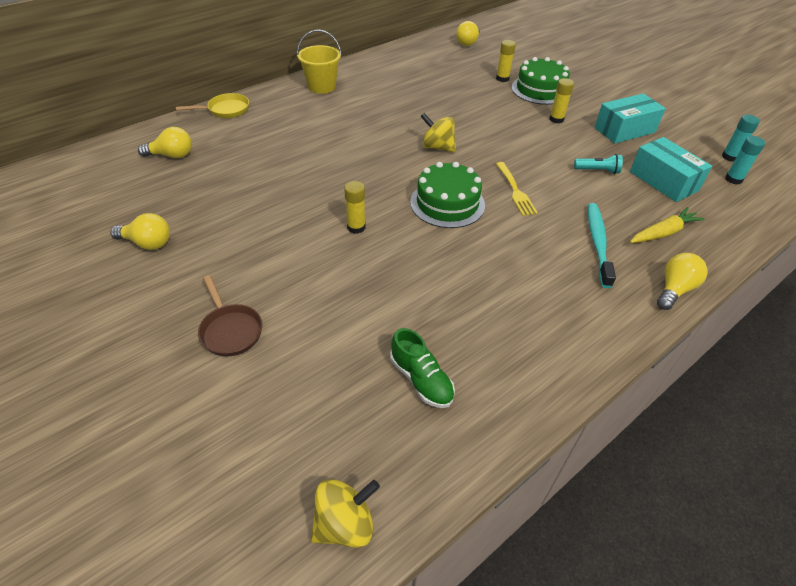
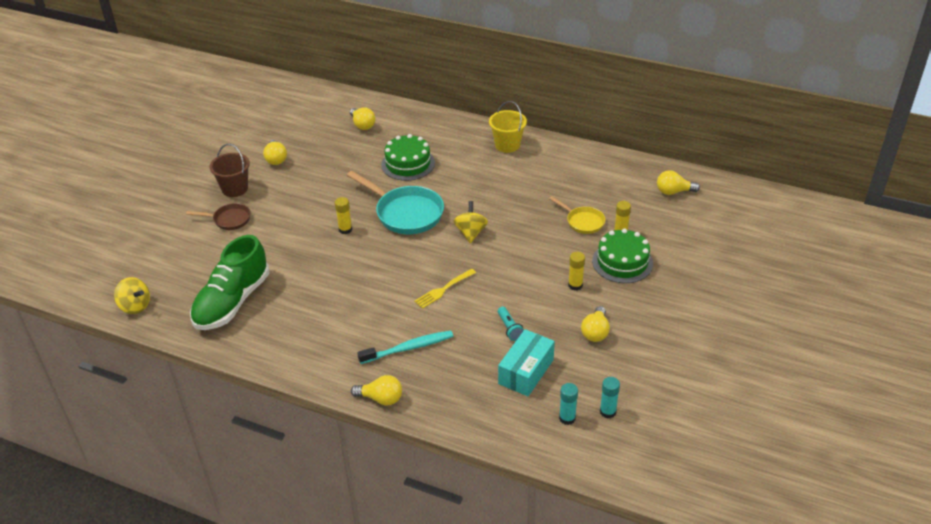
camera: 65 degrees right, 5 degrees down
yellow pan [176,93,249,118] -> yellow pan moved to [549,196,605,234]
brown pan [198,275,262,357] -> brown pan turned 120 degrees counterclockwise [186,203,251,230]
green shoe [390,328,455,408] -> green shoe [190,235,269,330], size x2.00
green cake [410,162,485,228] -> green cake moved to [381,134,435,181]
turquoise box [594,94,666,143] -> yellow light bulb [581,306,610,342]
yellow carrot [630,207,705,243] -> none
none -> brown bucket [210,144,250,197]
none -> turquoise pan [347,171,444,234]

